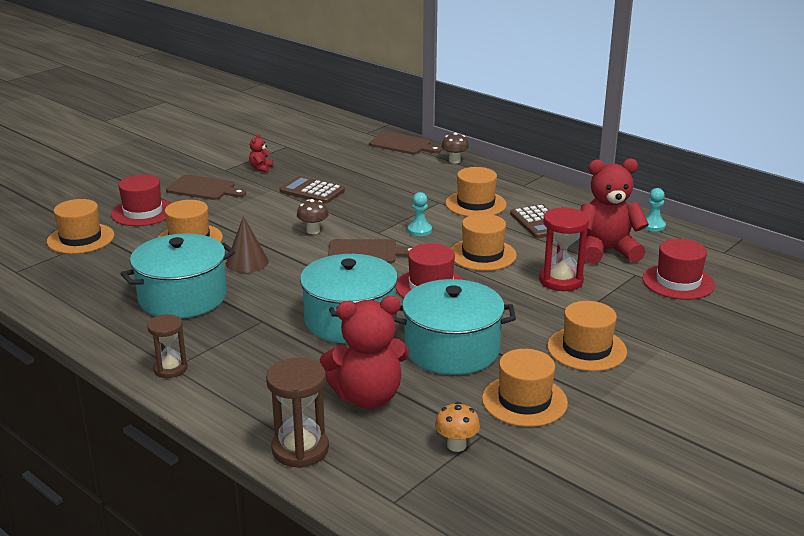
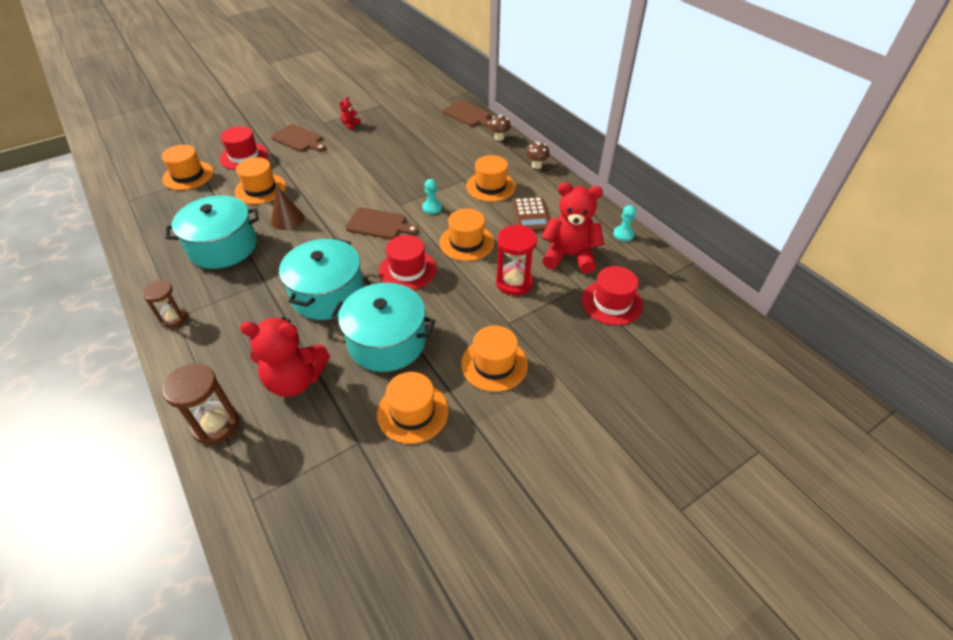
camera: 15 degrees right, 20 degrees up
brown calculator [280,176,345,204] -> none
brown mushroom [297,199,329,234] -> brown mushroom moved to [526,142,550,169]
orange mushroom [435,402,480,452] -> none

